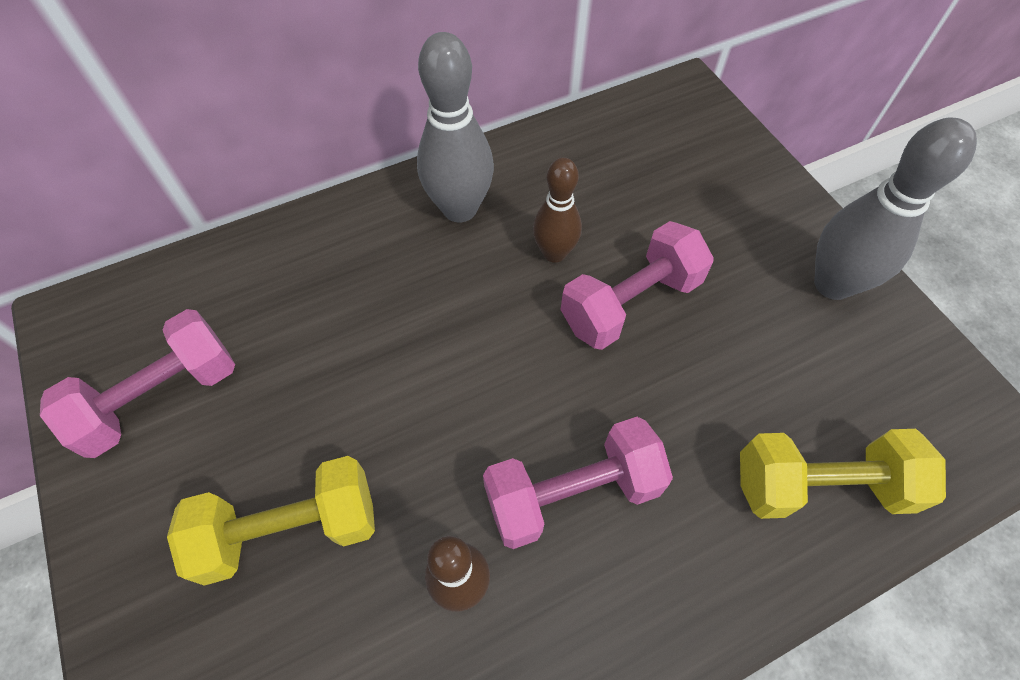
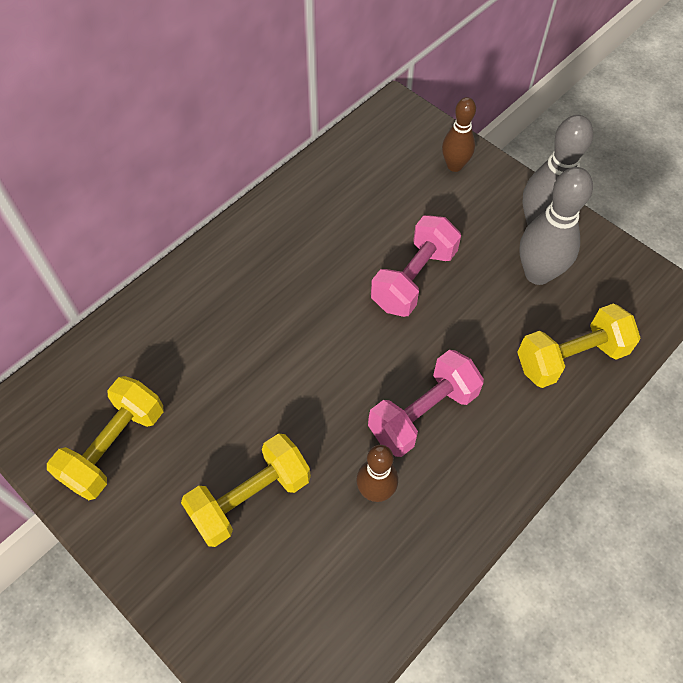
camera: 20 degrees left, 0 degrees up
pink dumbbell [40,309,235,458] -> yellow dumbbell [47,376,164,500]
grey bowling pin [417,32,494,222] -> grey bowling pin moved to [520,167,593,285]
brown bowling pin [533,157,582,263] -> brown bowling pin moved to [442,97,476,172]

